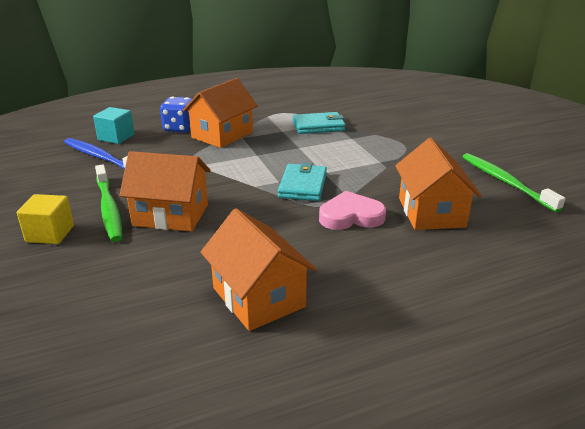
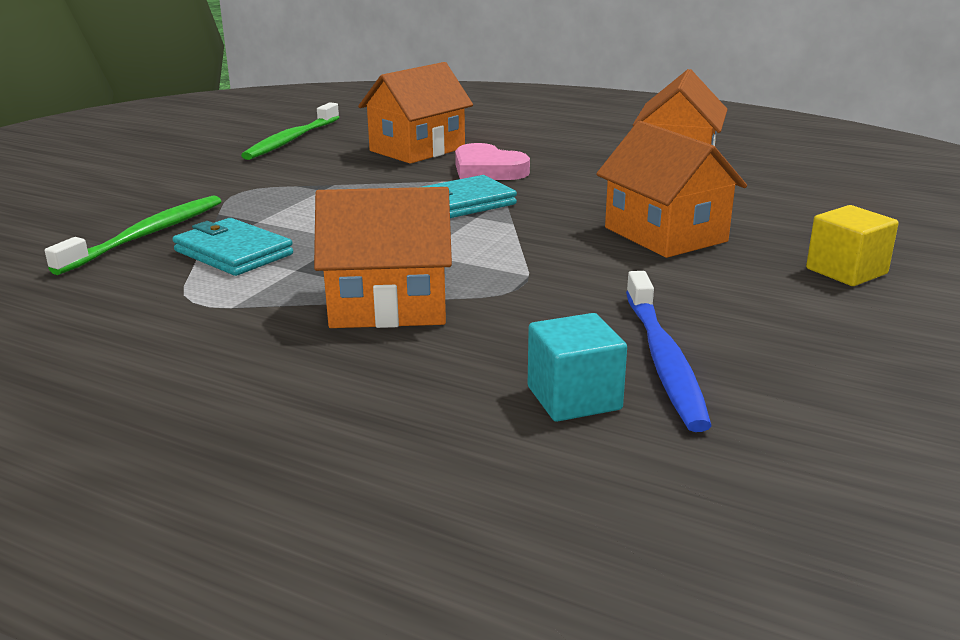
camera: 130 degrees left, 5 degrees down
green toothbrush [95,165,122,242] -> green toothbrush moved to [45,195,221,275]
blue dice [160,97,192,132] -> none

